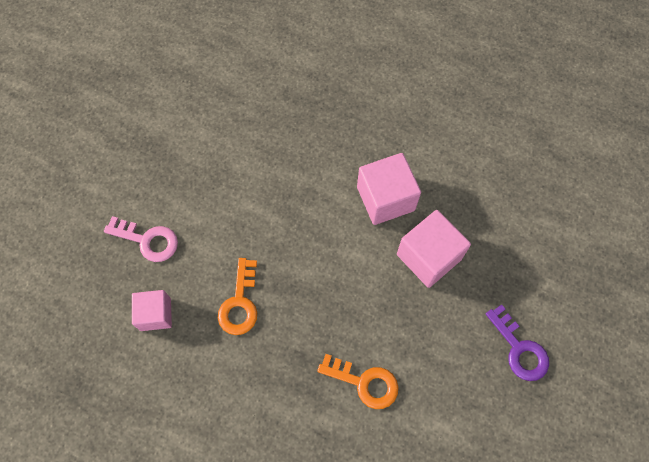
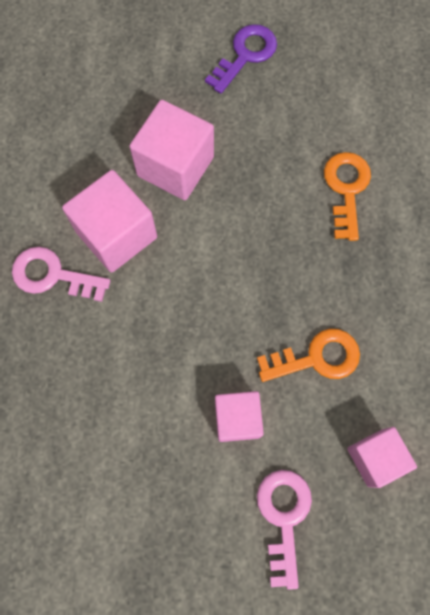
camera: 110 degrees left, 5 degrees up
none -> pink key [12,247,111,302]
none -> pink cube [215,391,264,442]

